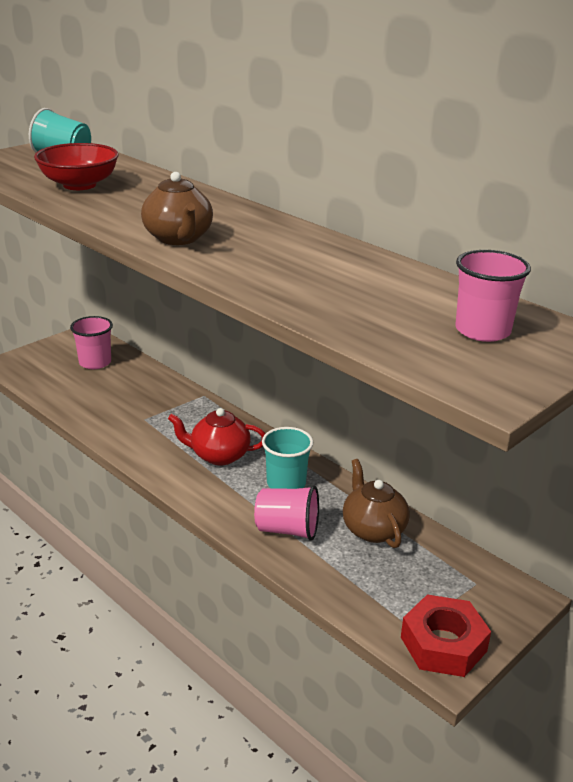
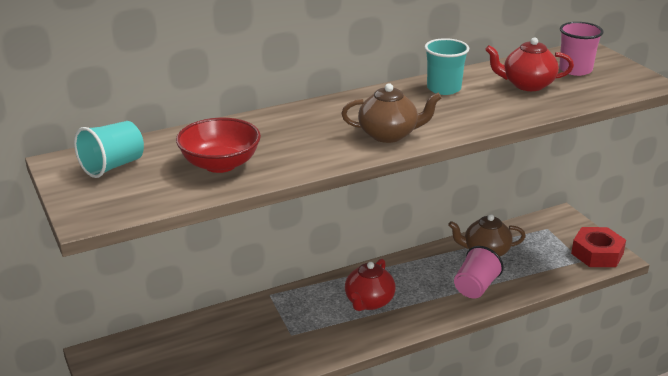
camera: 70 degrees left, 0 degrees up
pink cup [70,316,113,369] -> none
turquoise cup [262,427,313,489] -> turquoise cup moved to [425,38,469,95]
none -> red teapot [485,37,574,91]

